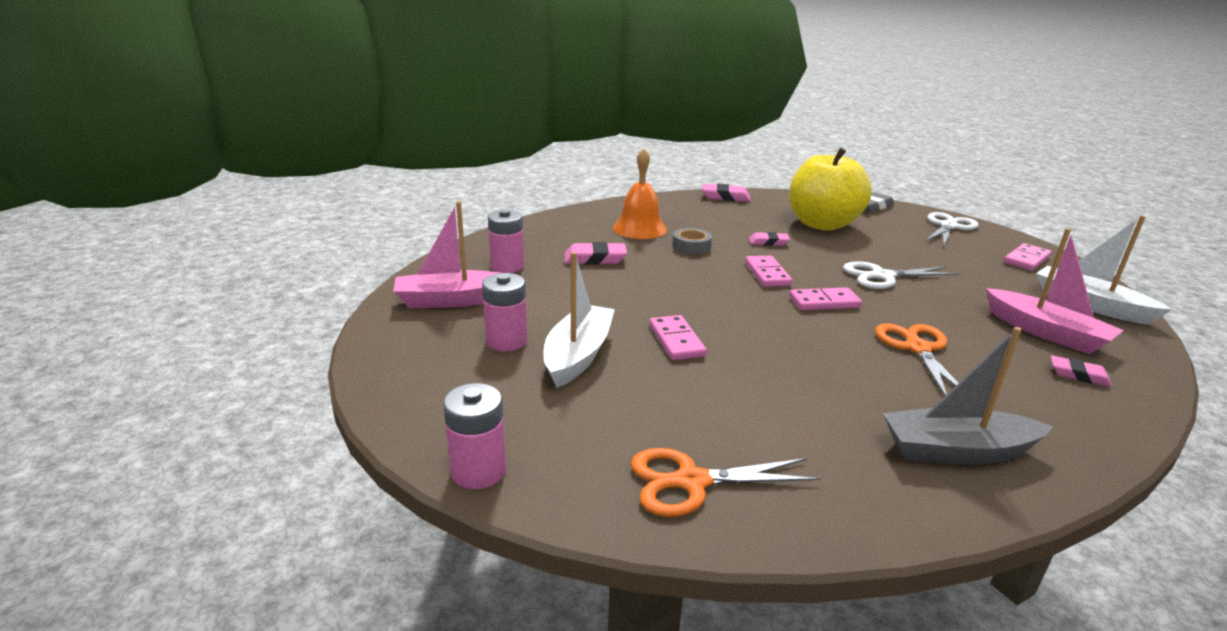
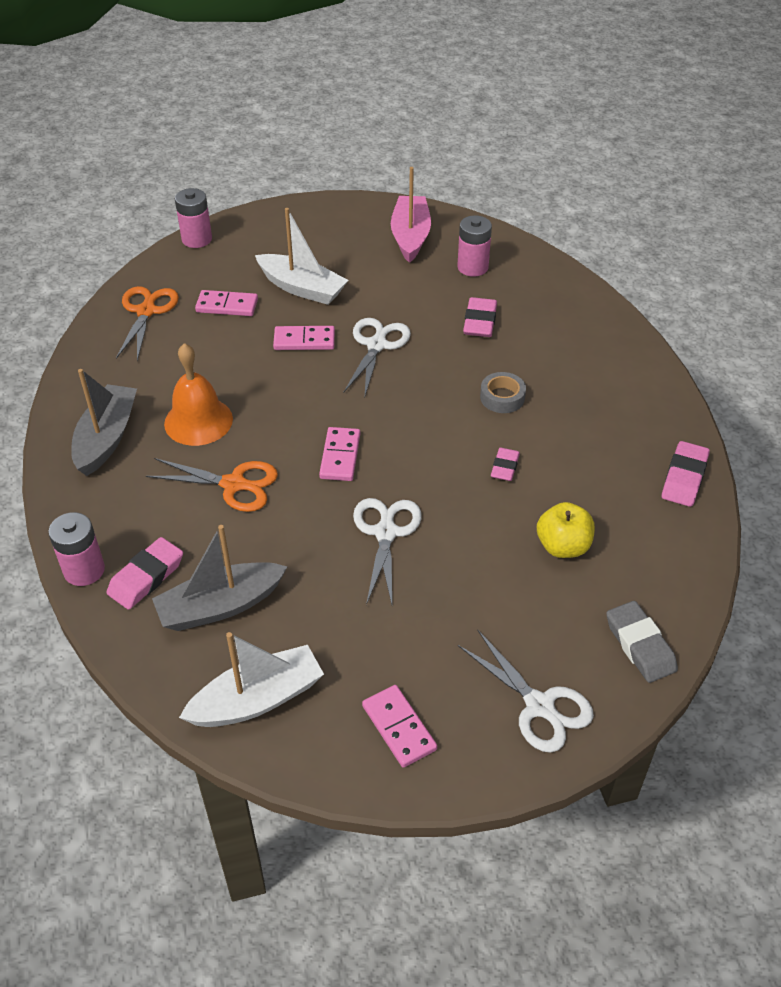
camera: 105 degrees right, 20 degrees up
pink battery [482,273,527,352] -> pink battery moved to [48,512,105,586]
orange bell [613,149,667,239] -> orange bell moved to [164,343,233,446]
pink domino [745,256,792,287] -> pink domino moved to [195,290,258,316]
yellow apple [789,147,872,231] -> yellow apple [537,502,595,558], size x0.51
pink boat [986,228,1124,354] -> grey boat [152,525,287,631]
pink eraser [1051,355,1112,387] -> pink eraser [106,537,183,610], size x1.51
none -> white scissors [343,318,411,398]

